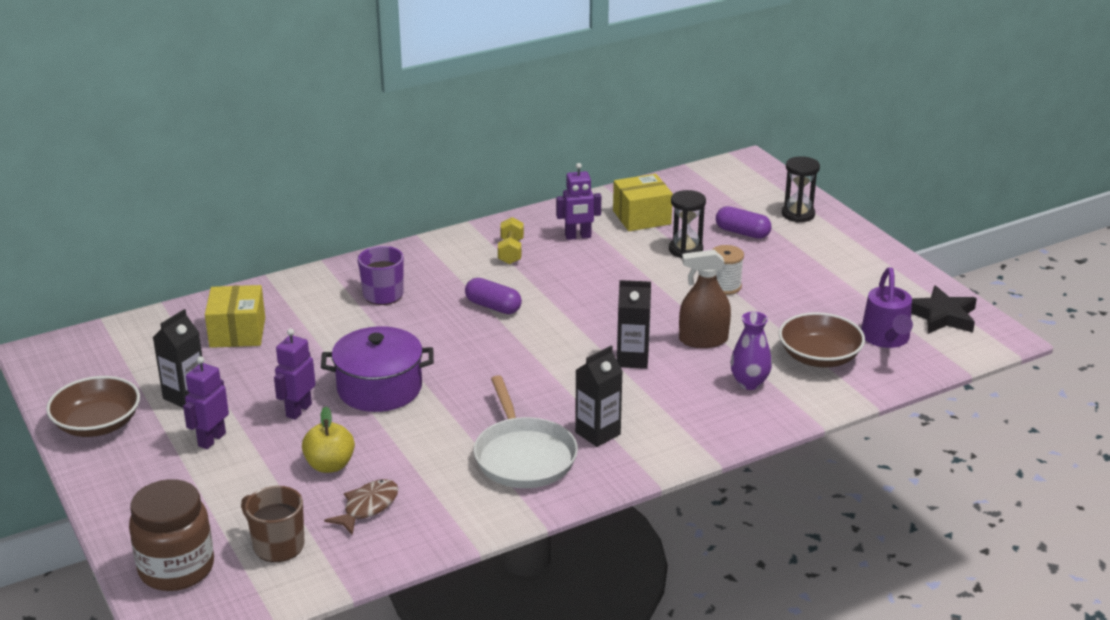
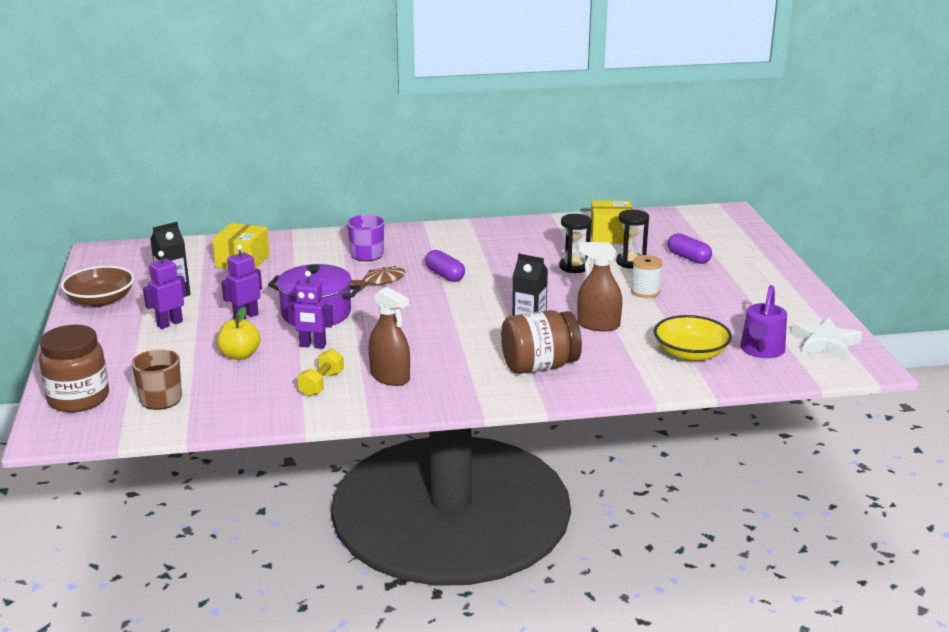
camera: 20 degrees right, 5 degrees down
brown fish [324,479,398,535] -> brown fish moved to [351,266,406,291]
white pan [474,375,578,488] -> brown spray bottle [369,287,410,386]
yellow dumbbell [498,217,524,264] -> yellow dumbbell moved to [297,349,344,397]
purple robot [556,163,601,240] -> purple robot moved to [287,271,333,349]
black carton [575,346,623,447] -> none
purple vase [730,311,772,390] -> none
brown bowl [779,312,865,367] -> yellow bowl [654,315,732,361]
black hourglass [782,156,820,223] -> black hourglass moved to [559,214,592,273]
black star [911,285,977,334] -> white star [792,317,863,359]
none -> brown jar [501,310,582,374]

